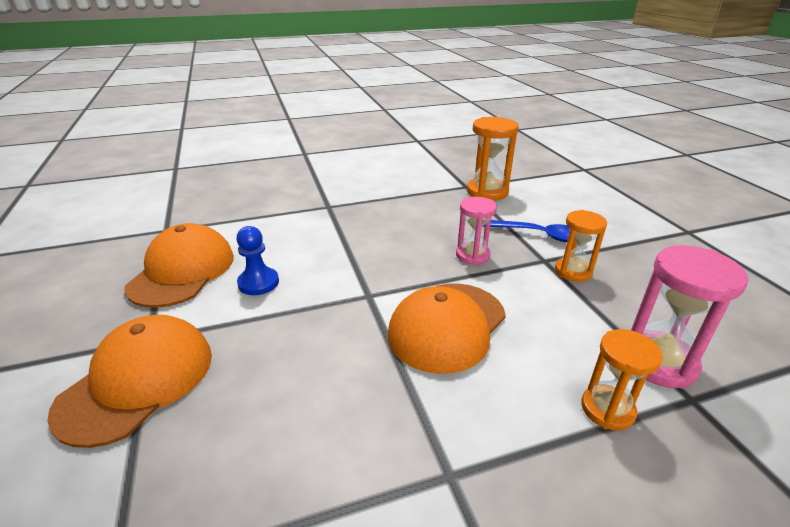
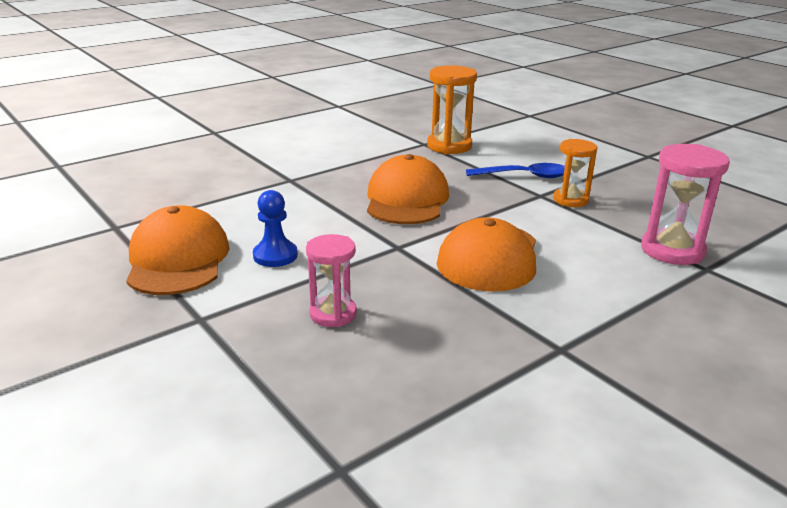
camera: 20 degrees left, 5 degrees down
orange cap [47,315,212,448] -> orange cap moved to [367,154,449,224]
pink hourglass [456,197,497,265] -> pink hourglass moved to [306,234,357,327]
orange hourglass [581,329,663,430] -> none

